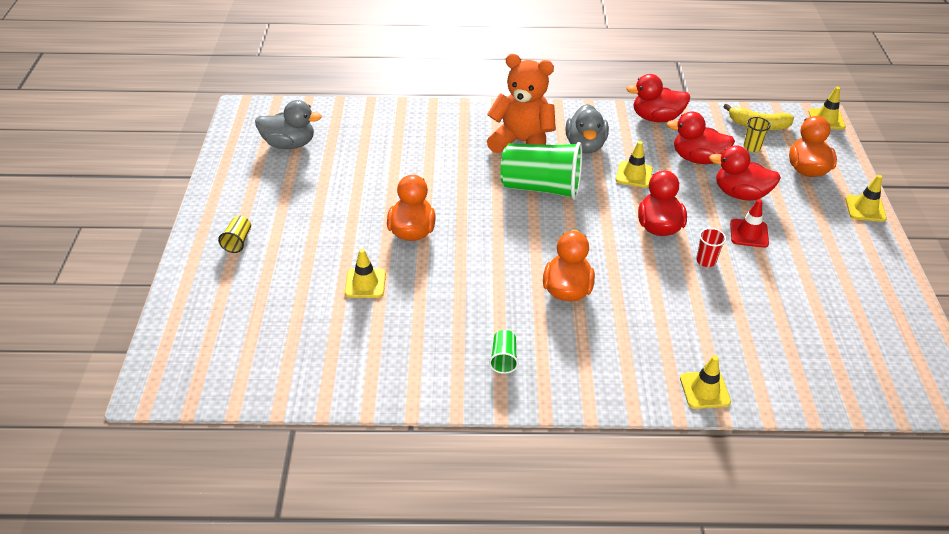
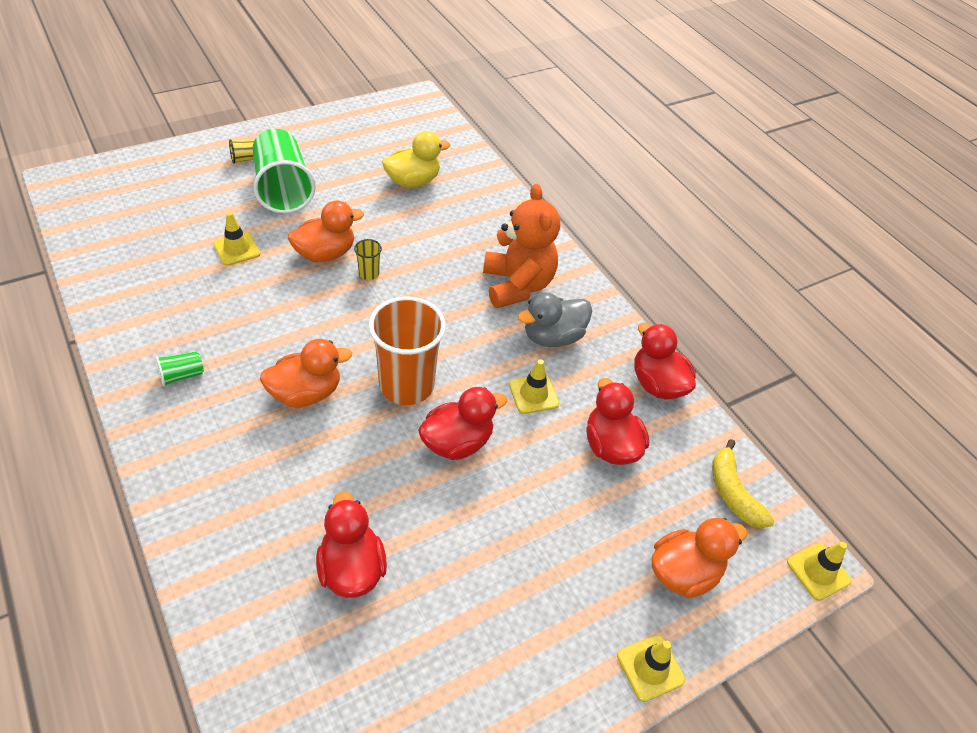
camera: 55 degrees right, 5 degrees up
grey duck [255,100,322,149] -> none
green cup [500,142,582,200] -> green cup moved to [252,129,316,213]
yellow traffic cone [680,355,731,409] -> none
red cup [696,228,726,267] -> none
red duck [709,145,781,201] -> red duck moved to [316,491,387,598]
red traffic cone [730,199,769,248] -> none
yellow cup [743,117,771,152] -> yellow cup moved to [354,239,382,280]
none -> orange cup [368,297,446,405]
none -> yellow duck [382,131,450,188]

